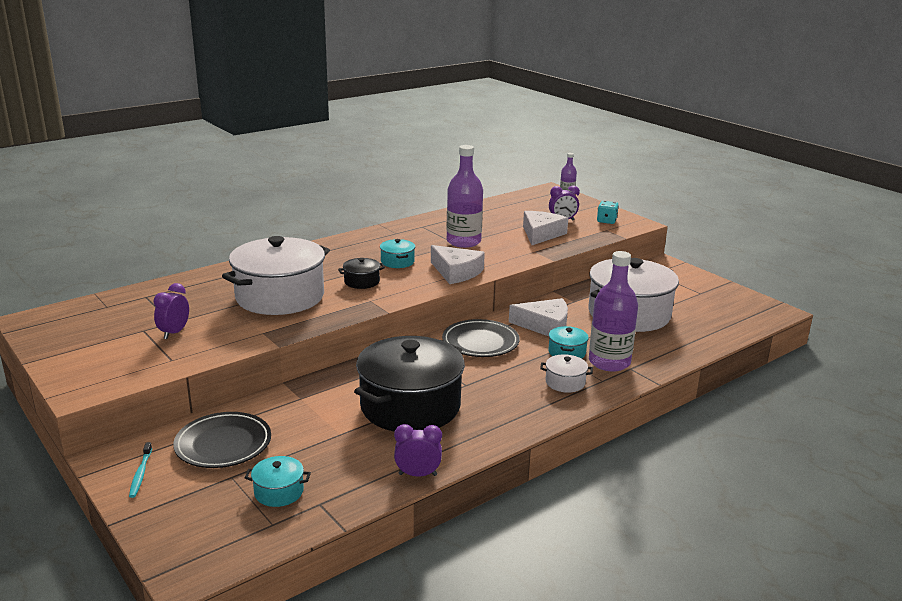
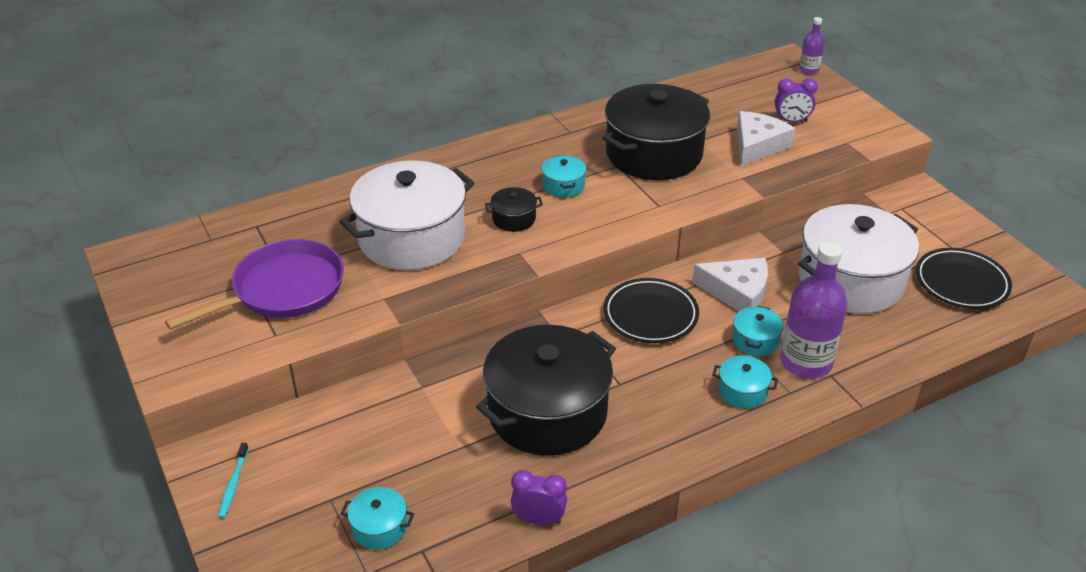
camera: 10 degrees right, 15 degrees up
purple clock [153,283,189,339] -> purple pan [165,239,344,330]
black plate [173,412,271,468] -> black plate moved to [916,248,1012,309]
white cheese [431,245,485,284] -> none
purple bottle [446,145,483,248] -> black pot [602,84,710,180]
white pot [540,354,593,393] -> turquoise pot [712,356,778,409]
turquoise dice [597,201,619,224] -> none

